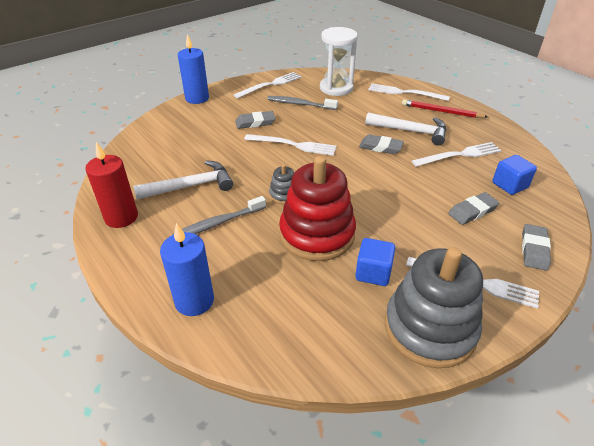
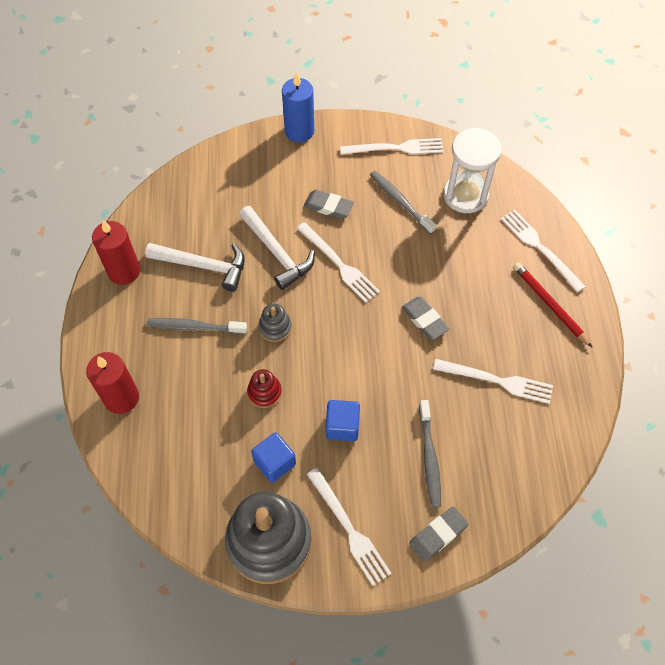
camera: 35 degrees right, 20 degrees up
blue candle [160,223,214,316] -> red candle [86,352,139,414]
red stacking toy [279,156,356,261] -> red stacking toy [247,369,282,408], size x0.44
white hammer [365,113,446,145] -> white hammer moved to [239,206,315,290]
grey eraser [448,192,499,225] -> grey toothbrush [419,400,441,508]
blue cube [493,155,537,195] -> blue cube moved to [326,400,360,441]

